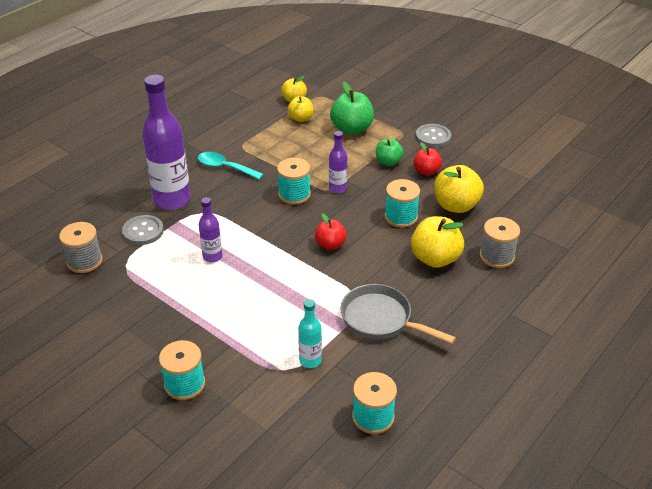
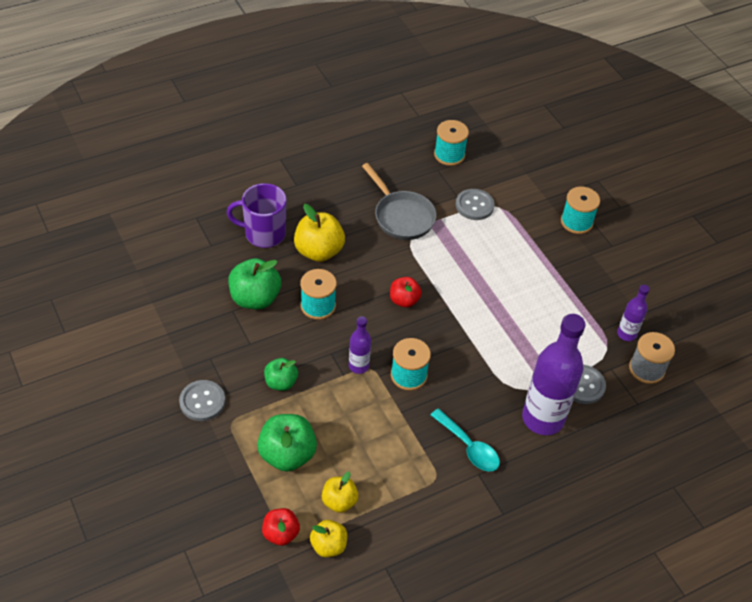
camera: 160 degrees left, 10 degrees up
purple bottle [199,197,222,263] -> purple bottle moved to [617,285,650,341]
turquoise bottle [298,299,322,368] -> grey button [456,189,495,220]
red apple [413,142,442,176] -> red apple moved to [262,508,300,546]
yellow apple [434,165,484,213] -> green apple [228,258,281,309]
grey spool [479,217,520,268] -> purple mug [227,183,287,248]

